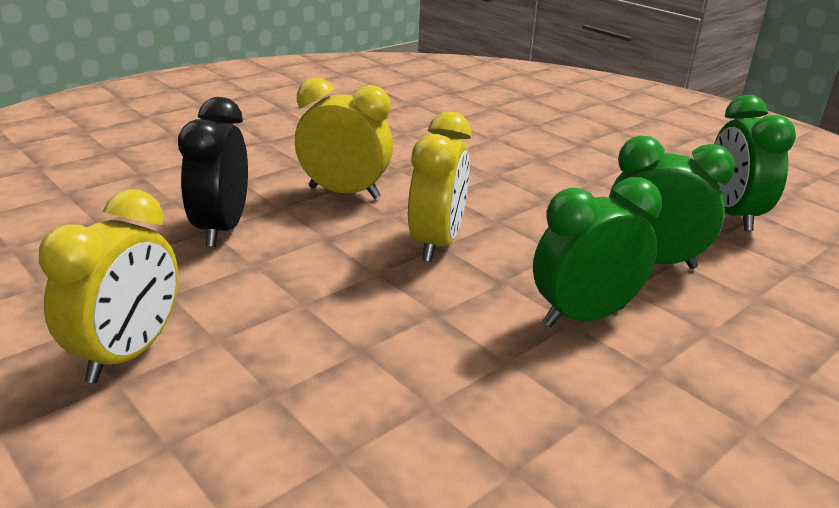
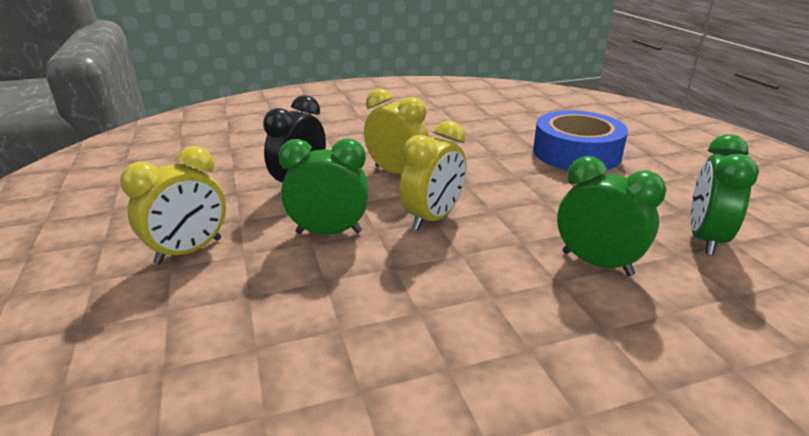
camera: 25 degrees right, 0 degrees up
green clock [533,177,662,327] -> green clock moved to [279,138,368,234]
none -> blue tape [533,110,628,170]

